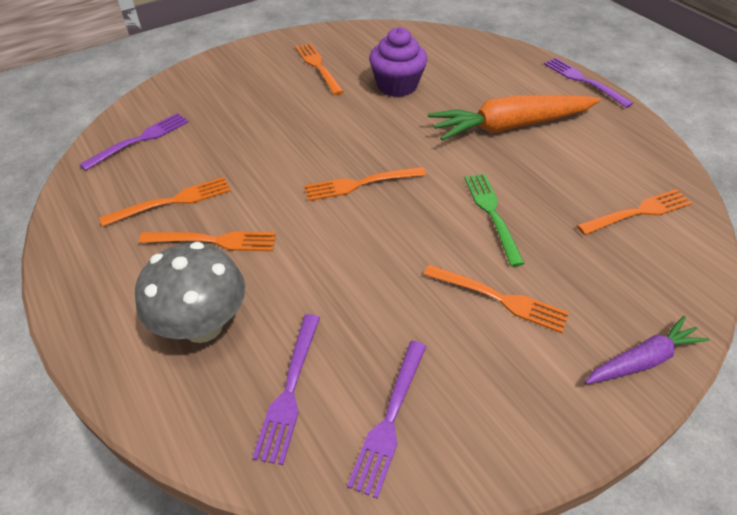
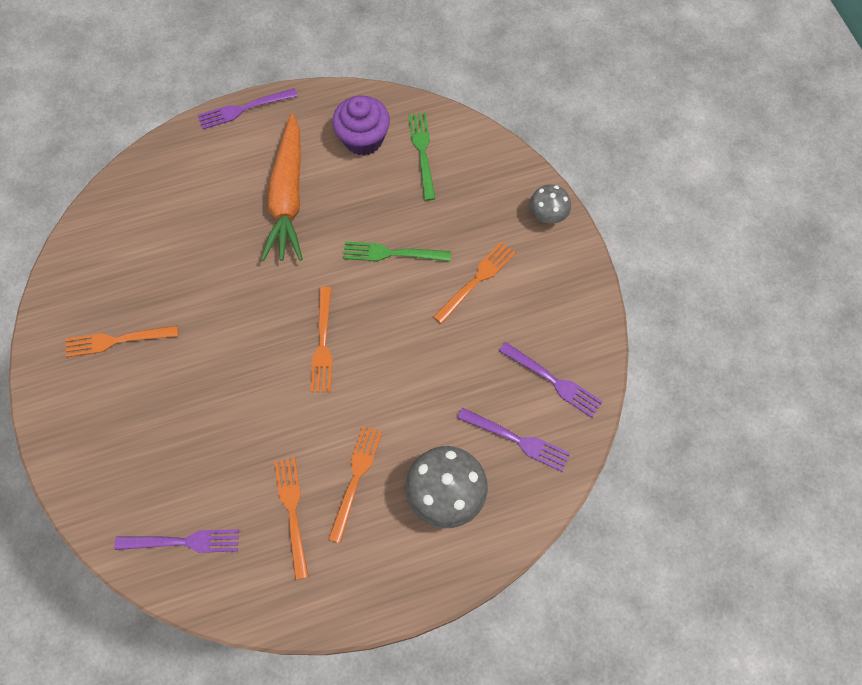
camera: 75 degrees left, 20 degrees up
purple fork [79,113,189,171] -> purple fork turned 120 degrees clockwise [114,529,239,553]
purple cupcake [369,27,427,97] -> purple cupcake moved to [332,96,390,156]
orange fork [576,189,692,235] -> green fork [408,112,435,201]
purple carrot [585,316,710,384] -> grey mushroom [529,184,571,224]

